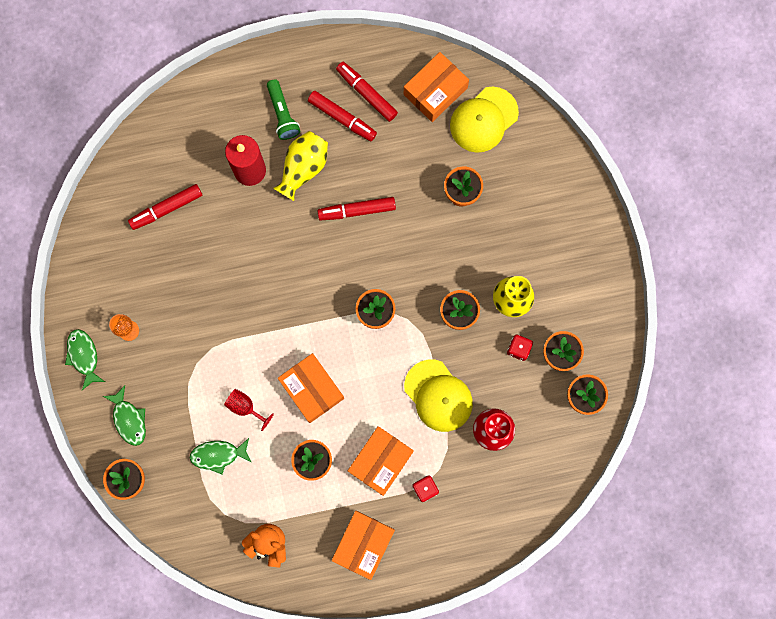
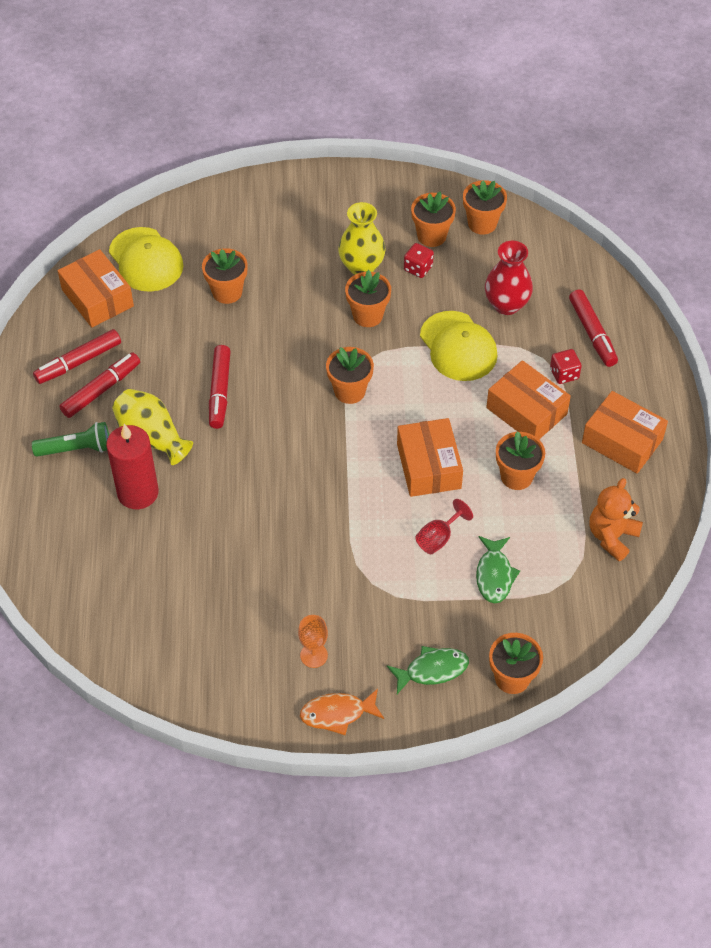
camera: 80 degrees left, 25 degrees down
green fish [65,329,105,390] -> orange fish [300,688,384,735]
red marker [128,184,202,230] -> red marker moved to [569,289,618,367]
orange box [278,353,344,423] -> orange box turned 75 degrees counterclockwise [397,418,463,497]
yellow cap [404,359,473,432] -> yellow cap turned 90 degrees clockwise [420,311,497,381]

